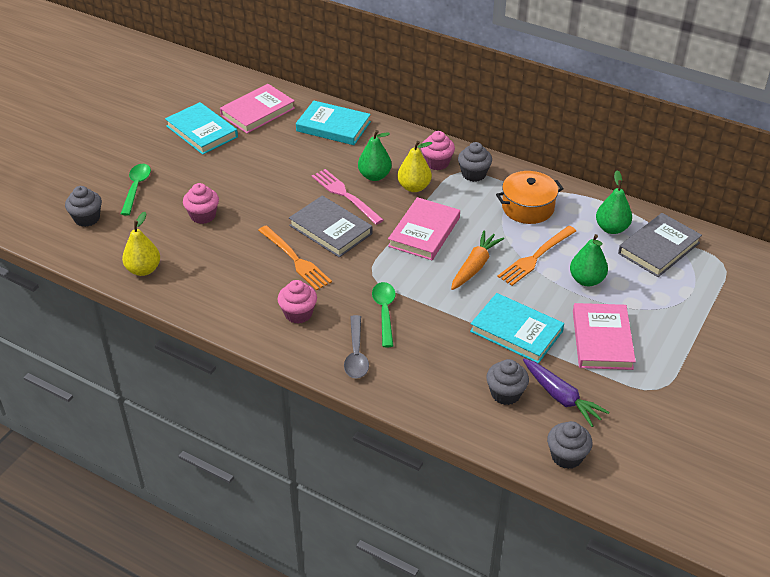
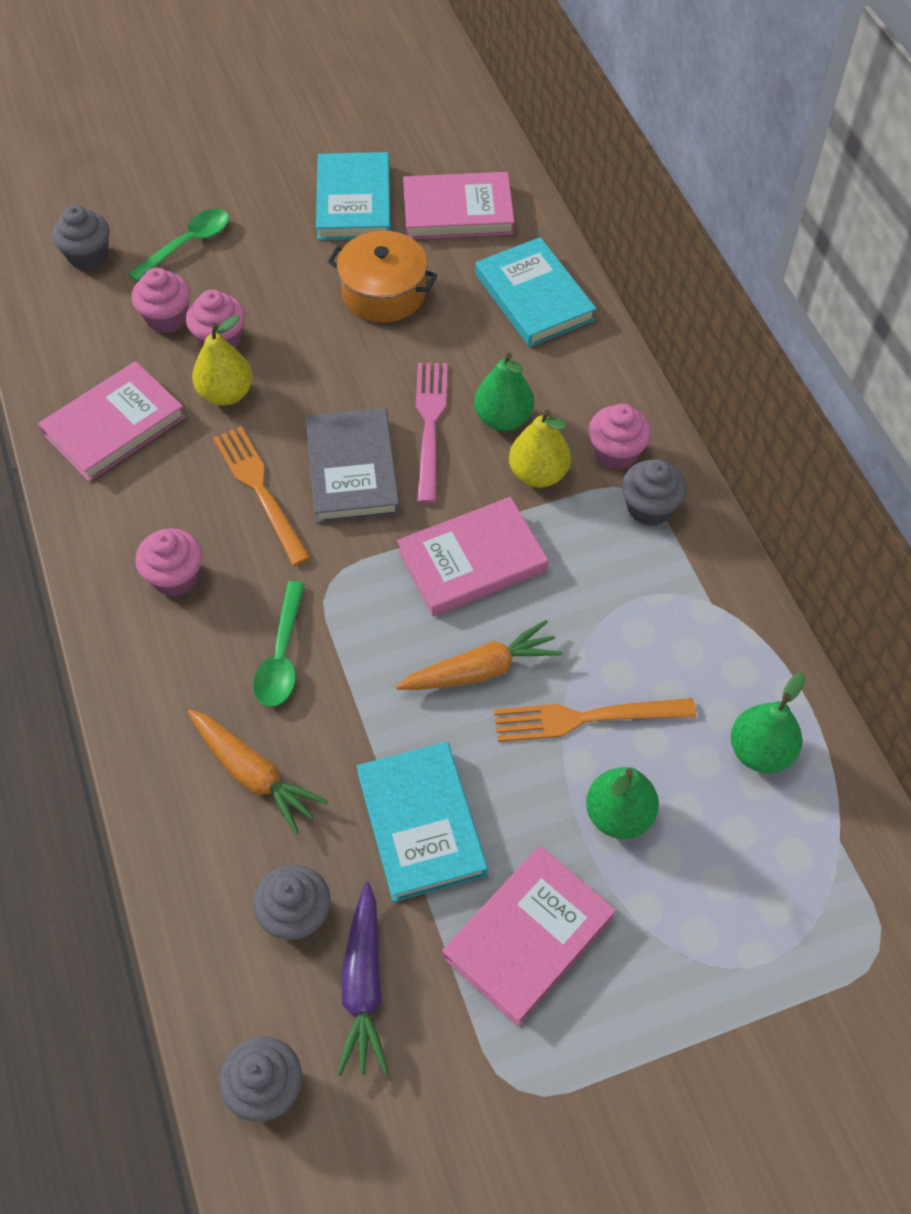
camera: 40 degrees right, 15 degrees up
yellow pear [122,212,160,276] -> yellow pear moved to [192,315,253,405]
orange fork [258,225,332,290] -> orange fork turned 150 degrees clockwise [213,426,311,566]
grey spoon [344,315,369,379] -> none
green spoon [372,282,396,347] -> green spoon turned 150 degrees clockwise [253,581,305,707]
orange pot [496,171,564,224] -> orange pot moved to [328,231,437,323]
grey book [618,213,702,277] -> none
none -> pink book [38,361,186,482]
none -> pink cupcake [132,268,190,333]
none -> orange carrot [188,710,328,834]

